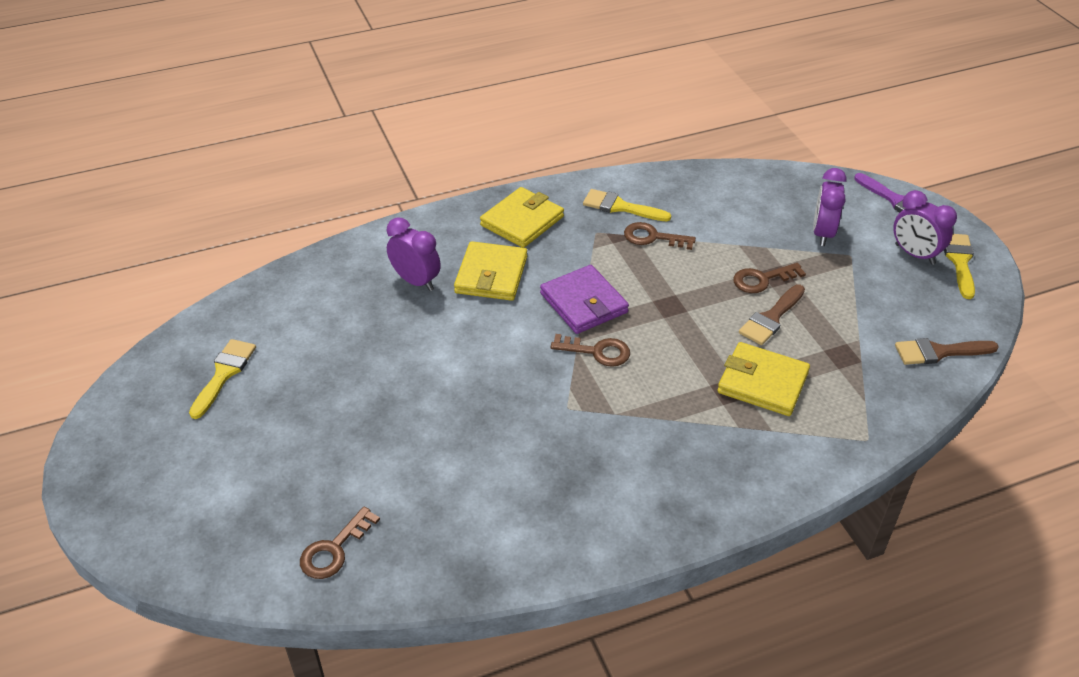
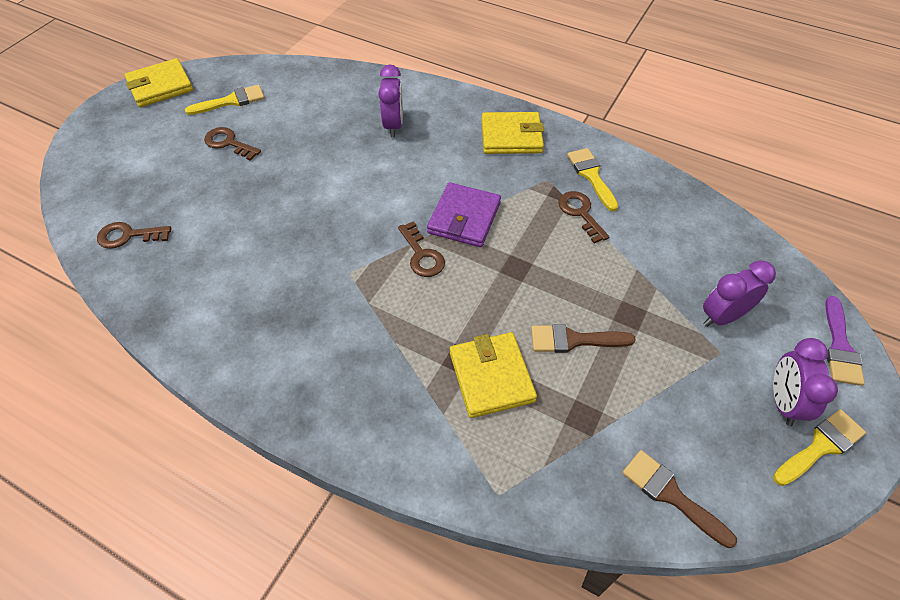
camera: 50 degrees right, 10 degrees up
yellow wallet [454,241,527,301] -> yellow wallet moved to [125,58,193,107]
brown key [733,263,806,293] -> brown key moved to [204,127,261,161]

